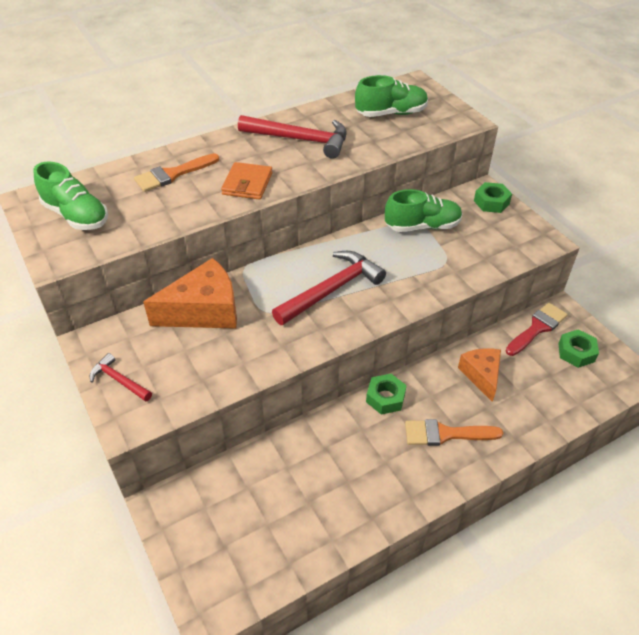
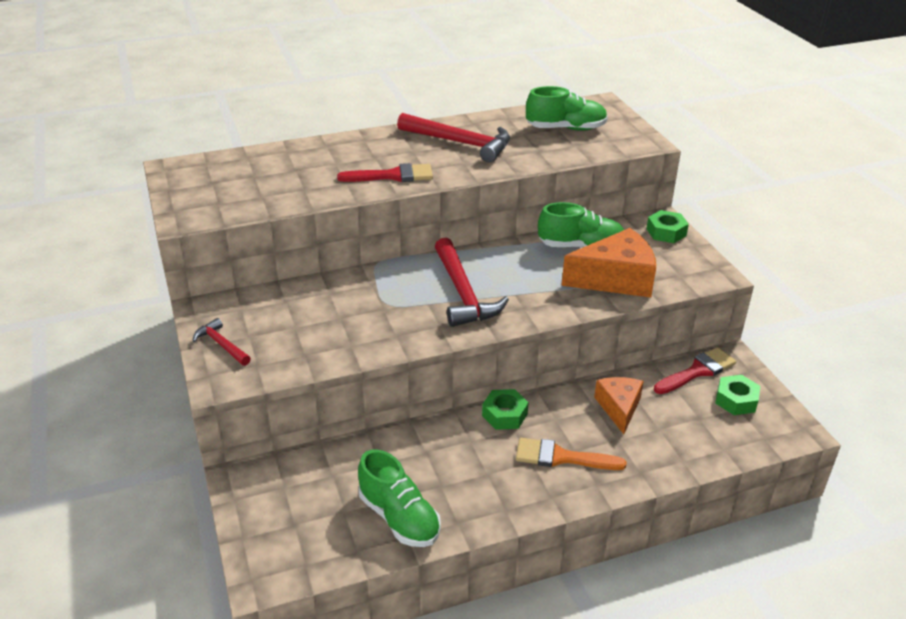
camera: 10 degrees right, 10 degrees down
green shoe [33,161,108,230] -> green shoe moved to [358,449,441,547]
orange brush [134,153,220,192] -> none
orange cheese [143,258,237,329] -> orange cheese moved to [562,228,656,298]
orange wallet [221,162,273,200] -> red brush [337,163,433,182]
red hammer [272,251,386,325] -> red hammer turned 105 degrees clockwise [435,238,509,327]

